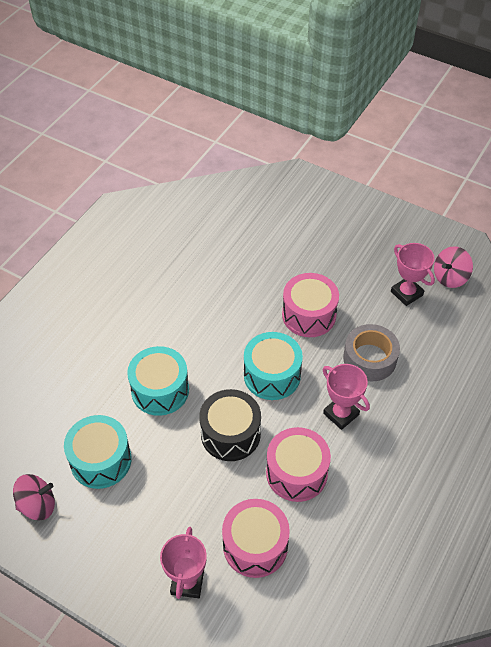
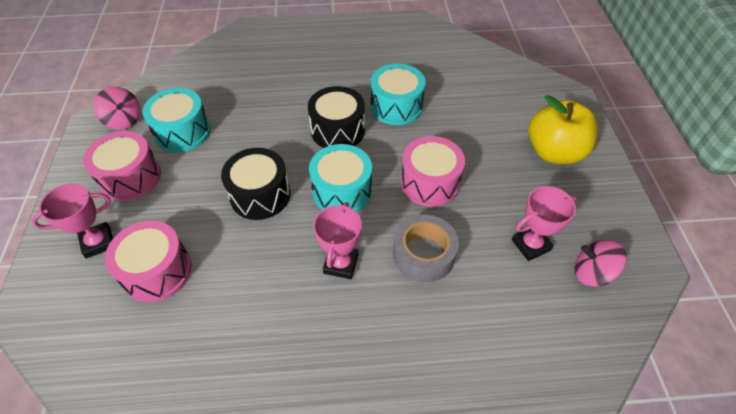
camera: 55 degrees right, 0 degrees up
turquoise drum [127,346,189,416] -> turquoise drum moved to [371,64,426,125]
pink drum [266,427,331,502] -> pink drum moved to [83,131,161,201]
pink trophy [391,243,435,306] -> pink trophy turned 45 degrees clockwise [512,186,577,261]
none -> black drum [308,86,365,148]
none -> yellow apple [528,95,598,164]

